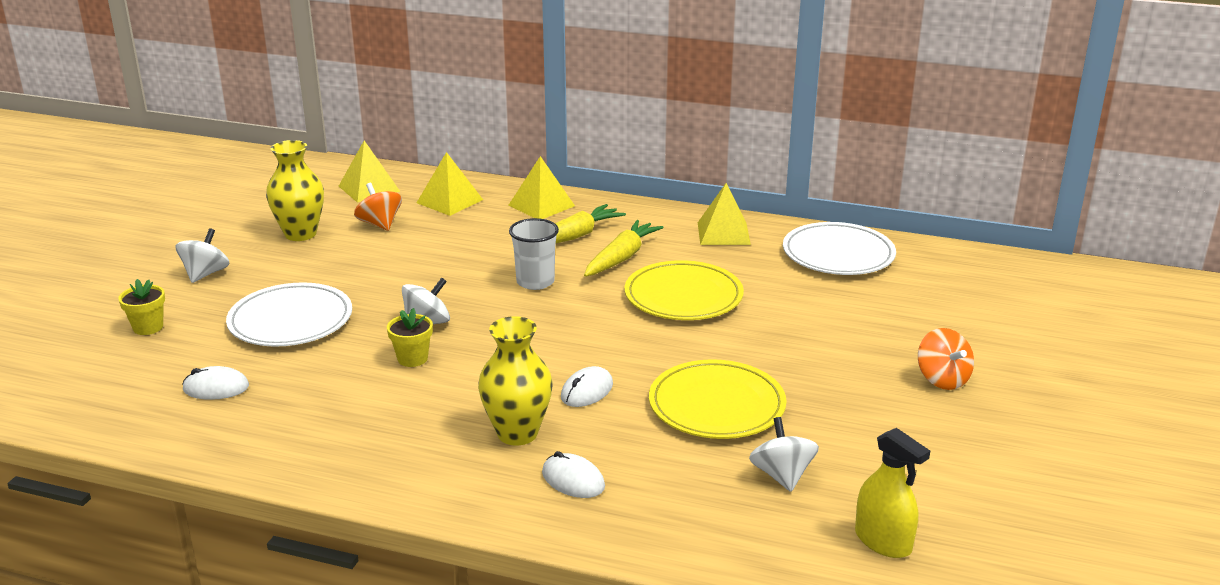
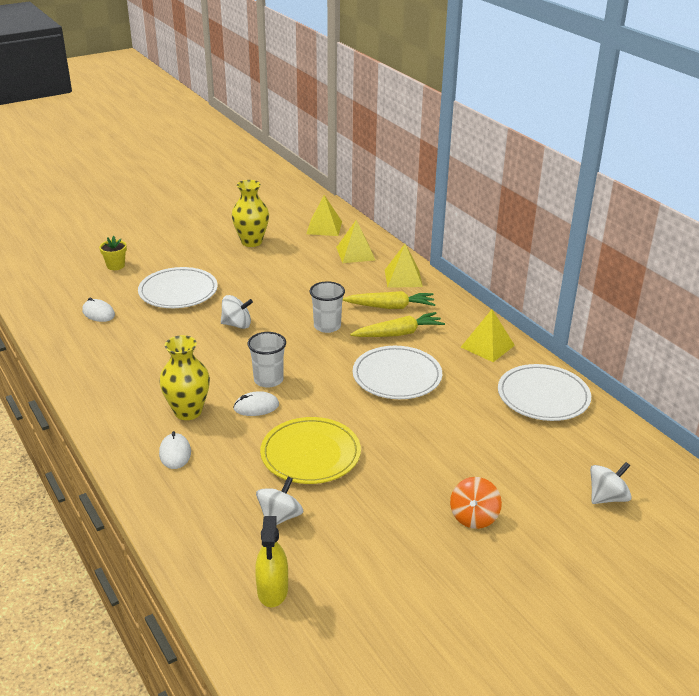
camera: 40 degrees right, 5 degrees up
white spinning top [176,228,229,283] -> white spinning top moved to [590,462,632,504]
orange spinning top [354,183,402,231] -> none
yellow flower pot [387,308,433,367] -> none
yellow plate [625,260,744,320] -> white plate [353,346,442,399]
none -> white cup [248,332,286,388]

